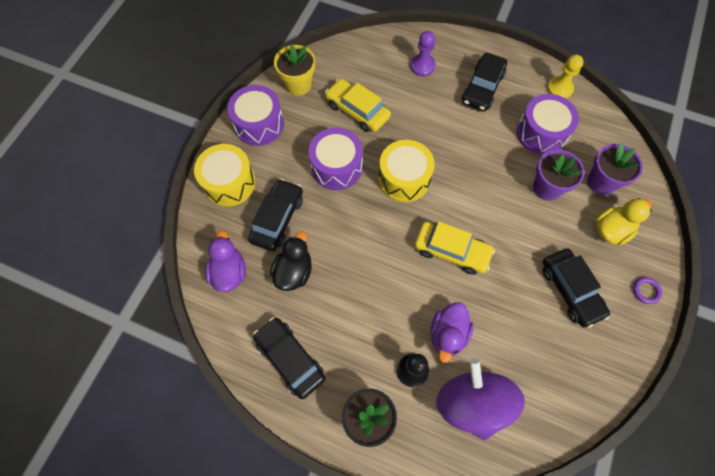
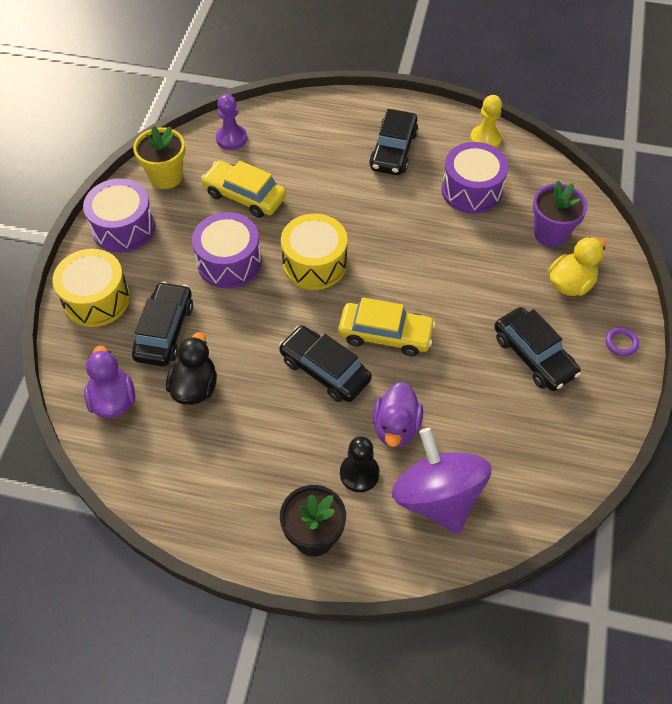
camera: 10 degrees left, 10 degrees down
black car [253,317,326,399] -> black car moved to [279,326,372,402]
purple pawn [410,31,436,76] -> purple pawn moved to [216,94,247,150]
purple flower pot [533,150,584,201] -> none

